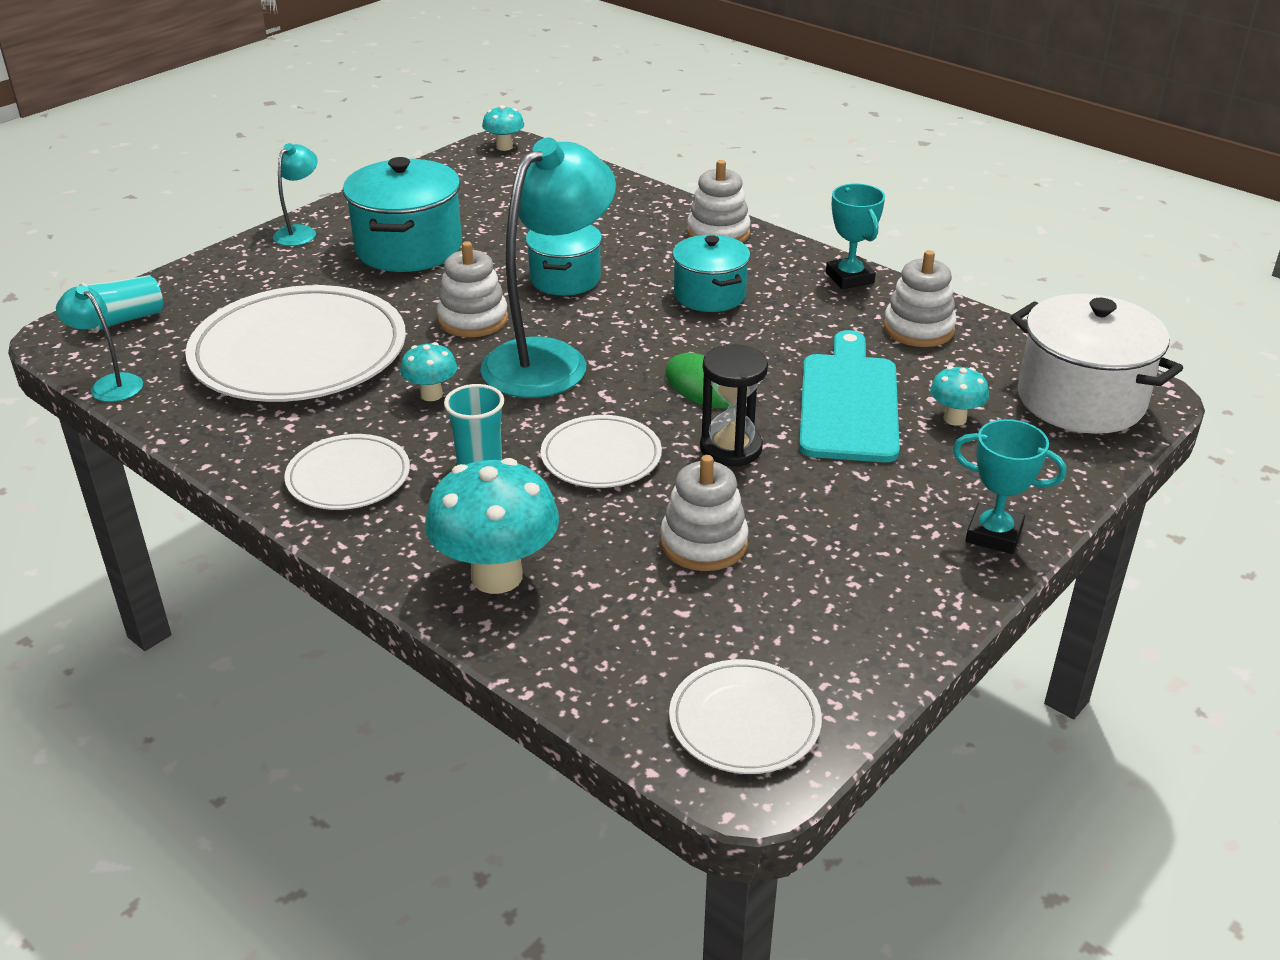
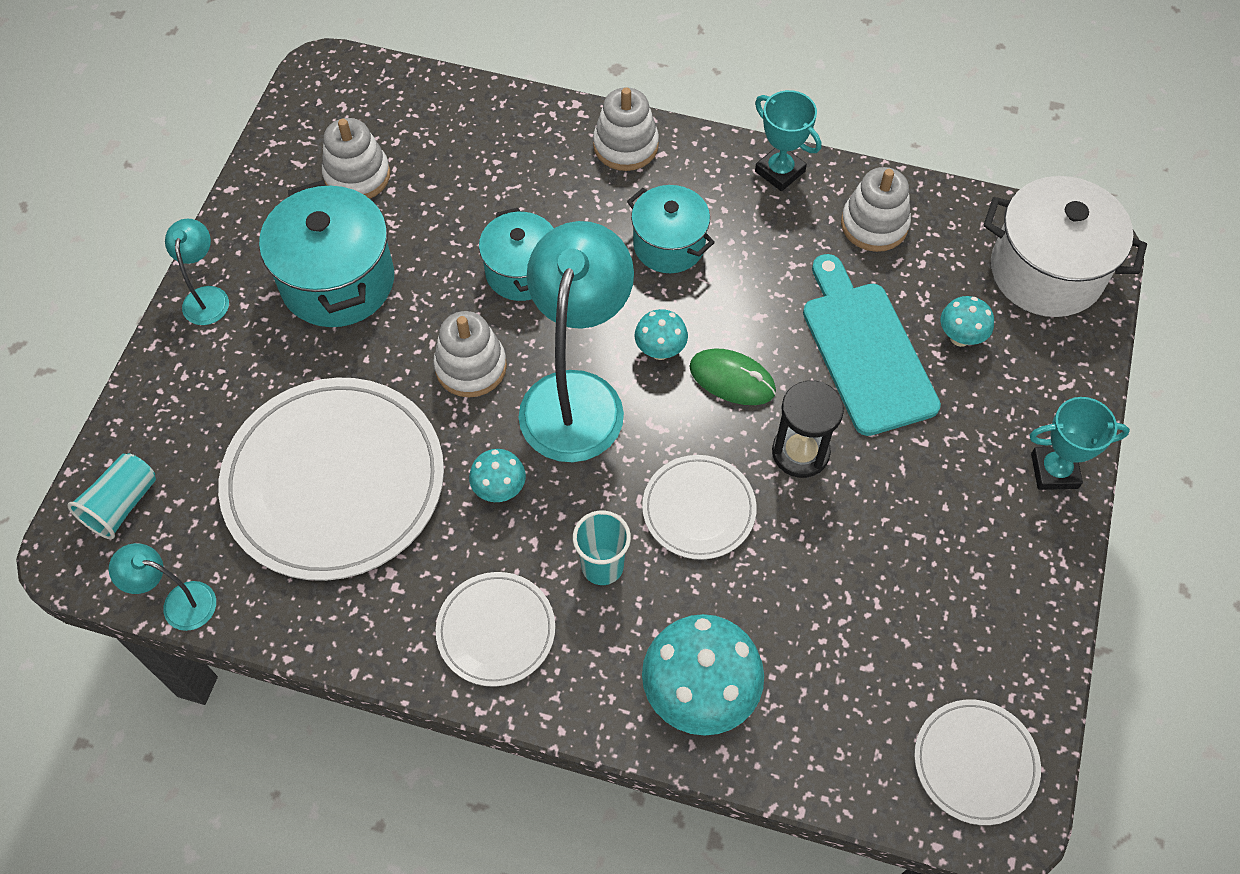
camera: 25 degrees left, 25 degrees up
turquoise mushroom [482,105,524,151] -> turquoise mushroom moved to [635,309,688,360]
white stacking toy [660,455,748,571] -> white stacking toy moved to [322,118,390,199]

